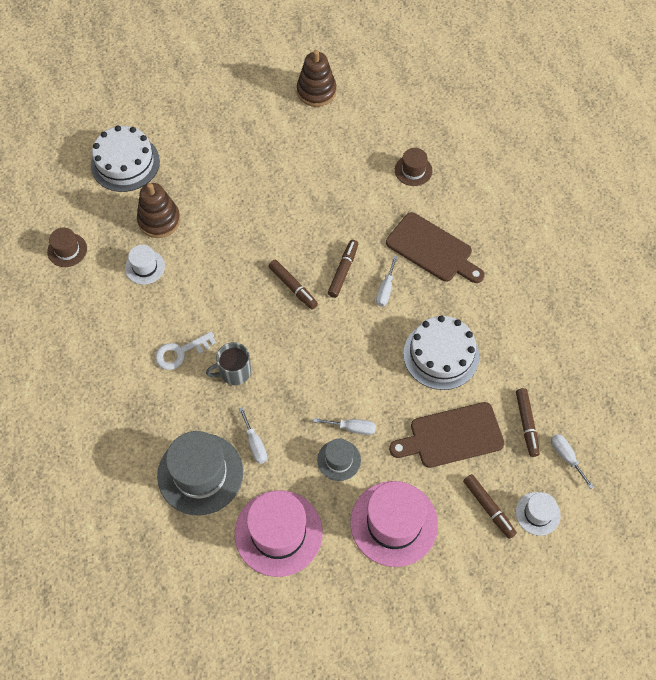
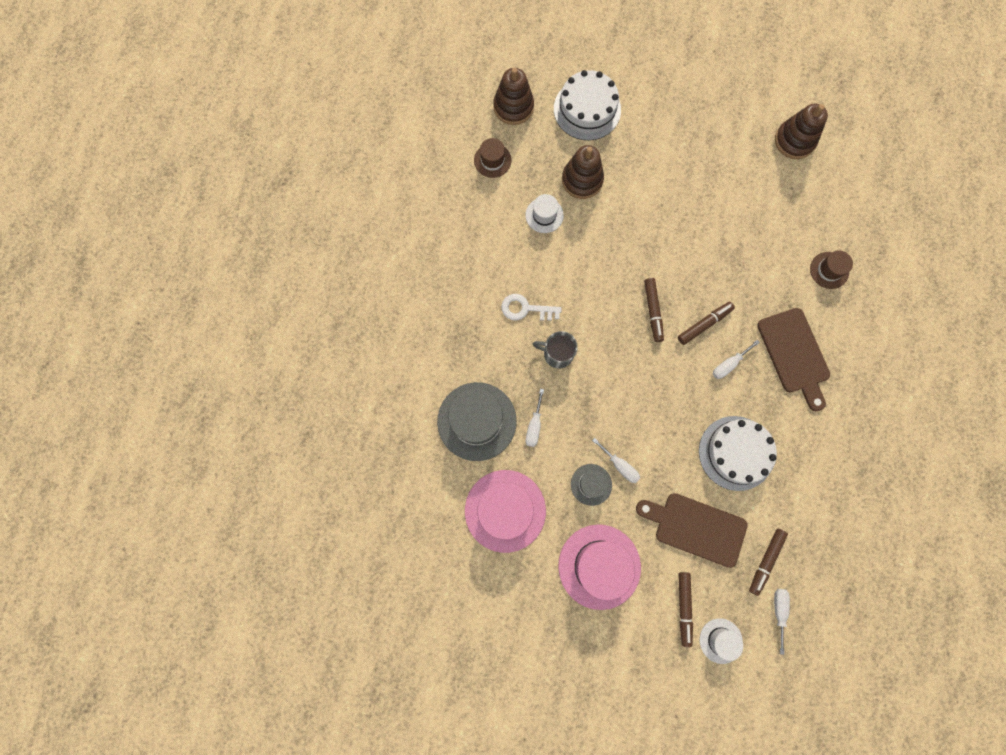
camera: 35 degrees right, 15 degrees up
none -> brown stacking toy [493,68,534,125]

